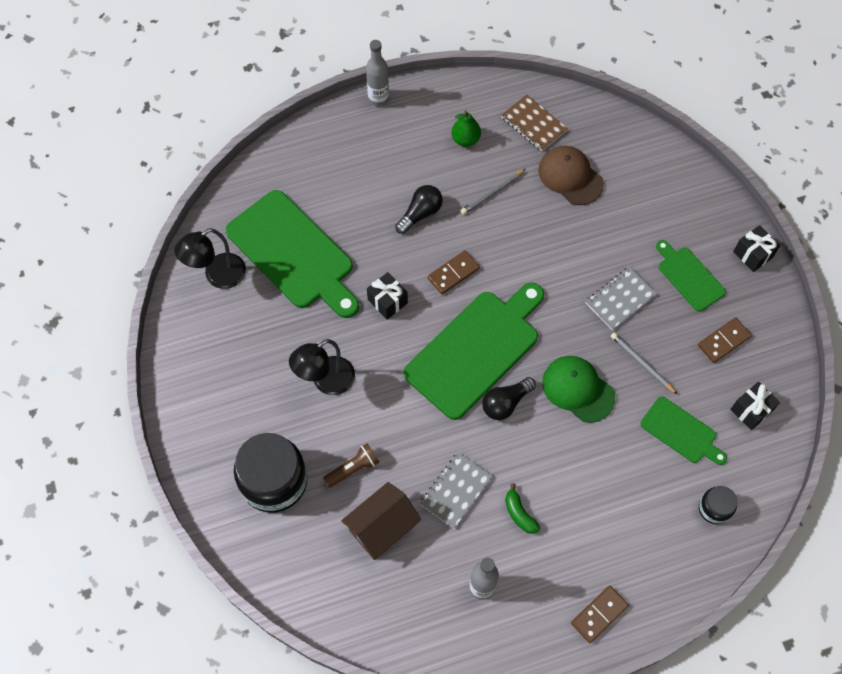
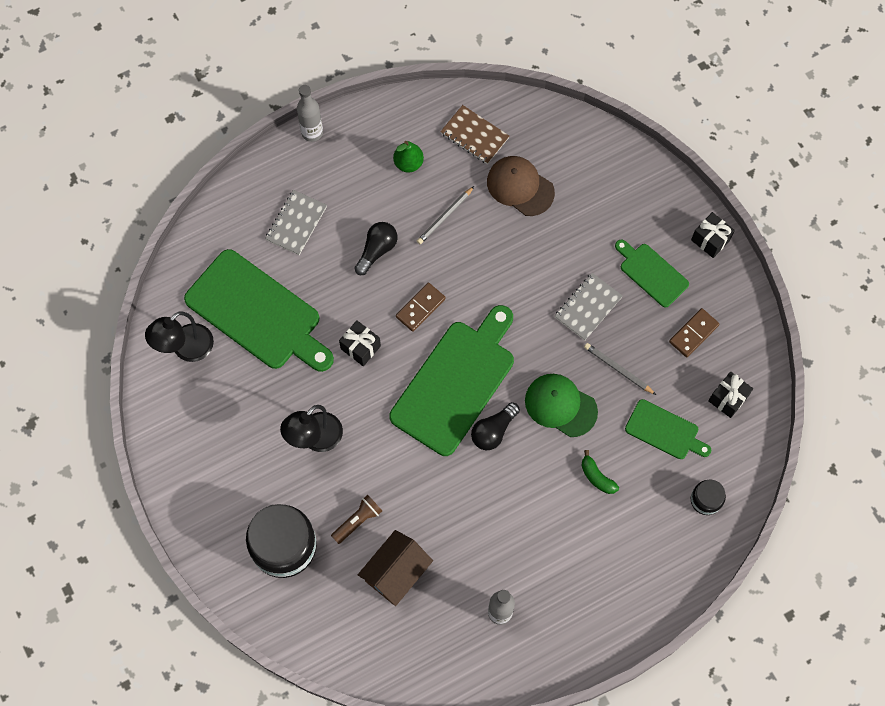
camera: 10 degrees left, 5 degrees up
grey notebook [420,452,493,529] -> grey notebook moved to [265,190,327,255]
green banana [505,483,540,534] -> green banana moved to [582,450,619,494]
brown domino [571,586,629,643] -> none

